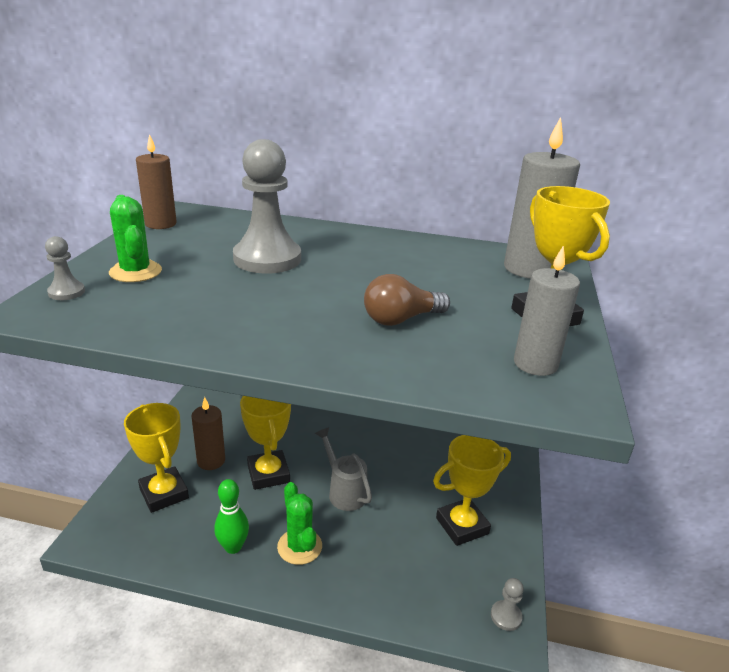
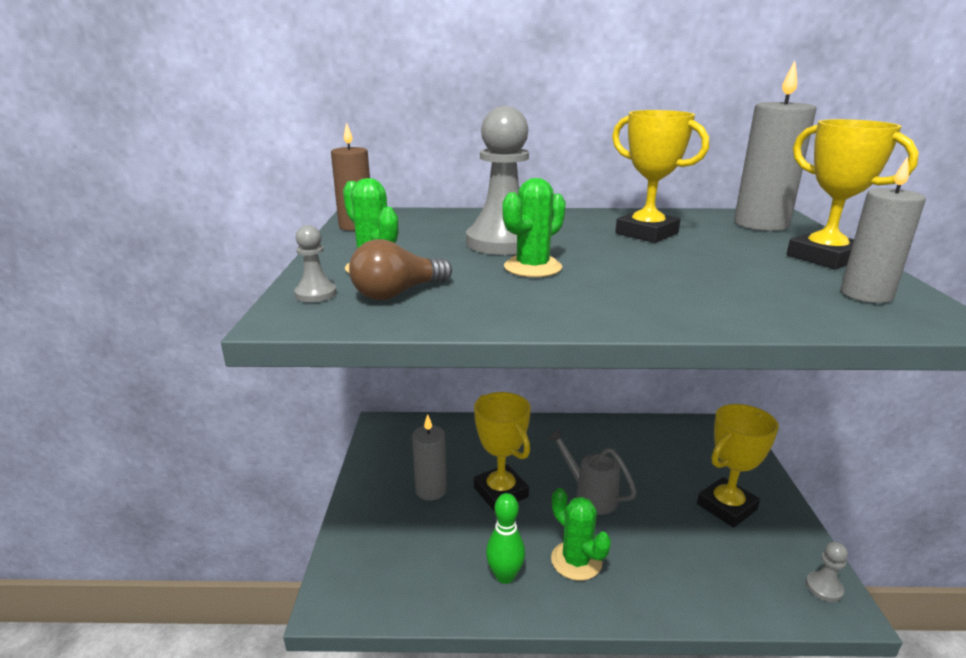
camera: 10 degrees left, 5 degrees down
yellow trophy [124,403,189,513] -> yellow trophy moved to [612,110,709,243]
brown candle [191,397,225,470] -> grey candle [412,414,447,501]
brown light bulb [364,274,450,326] -> brown light bulb moved to [349,239,452,300]
none -> green cactus [502,178,566,277]

